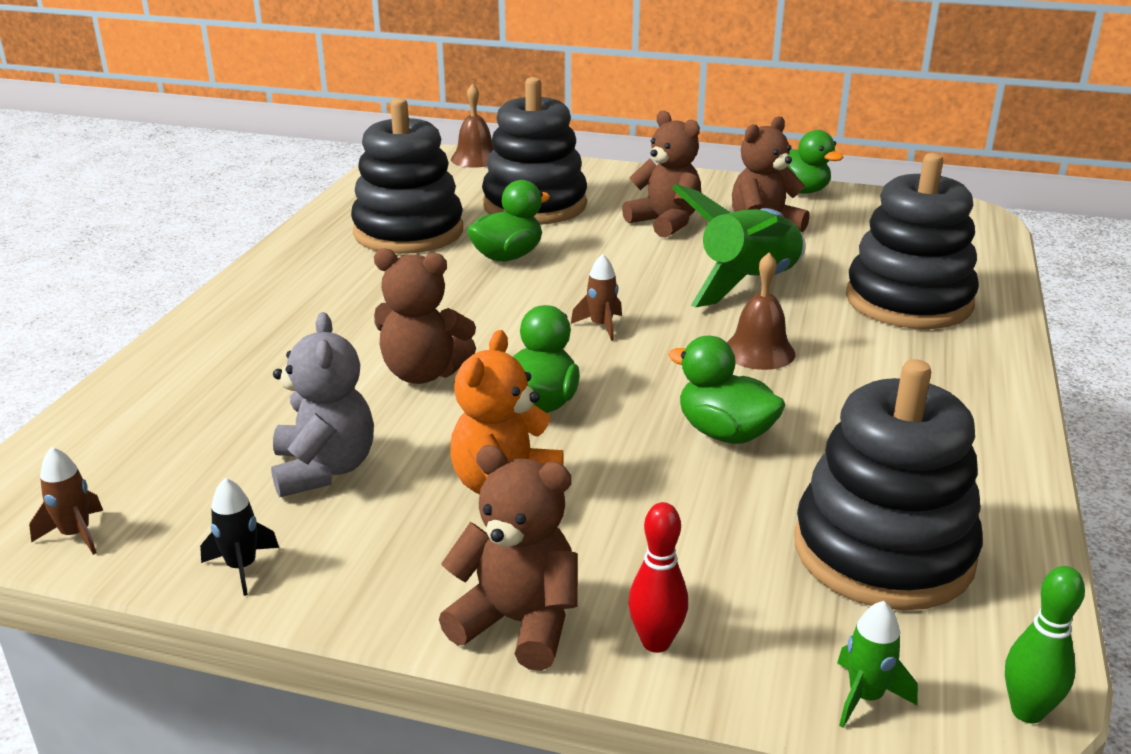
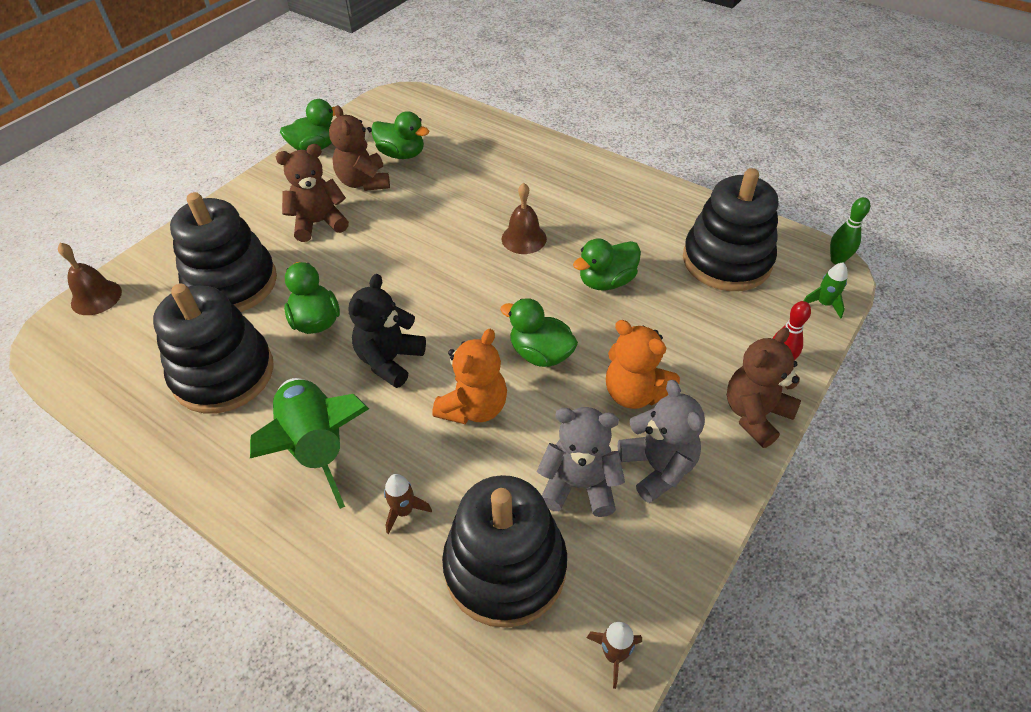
camera: 70 degrees left, 20 degrees up
black rocket [200,478,279,596] -> none
brown teddy bear [374,248,476,384] -> orange teddy bear [432,329,507,424]
brown rocket [571,254,622,341] -> brown rocket moved to [384,474,432,534]
green rocket [672,184,806,308] -> green rocket moved to [250,378,369,509]
black stacking toy [846,153,979,329] -> black stacking toy moved to [442,475,567,628]
none -> black teddy bear [349,274,426,388]
none -> green duck [371,111,429,159]
none -> grey teddy bear [618,380,705,503]

